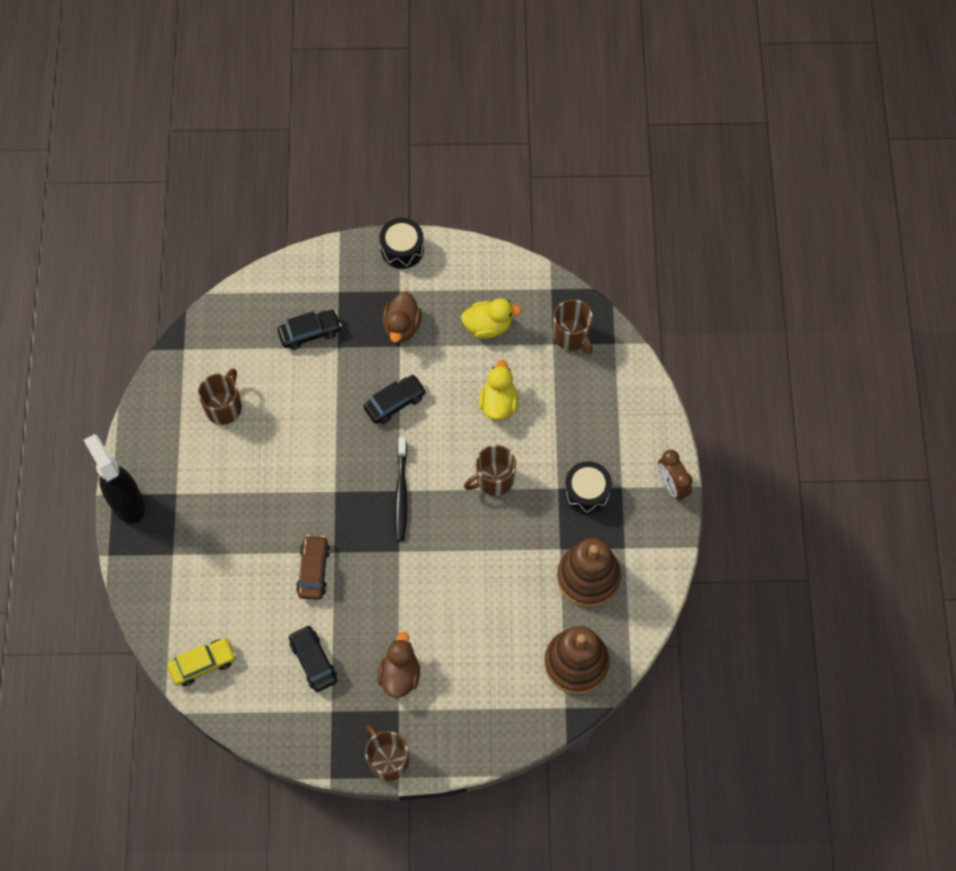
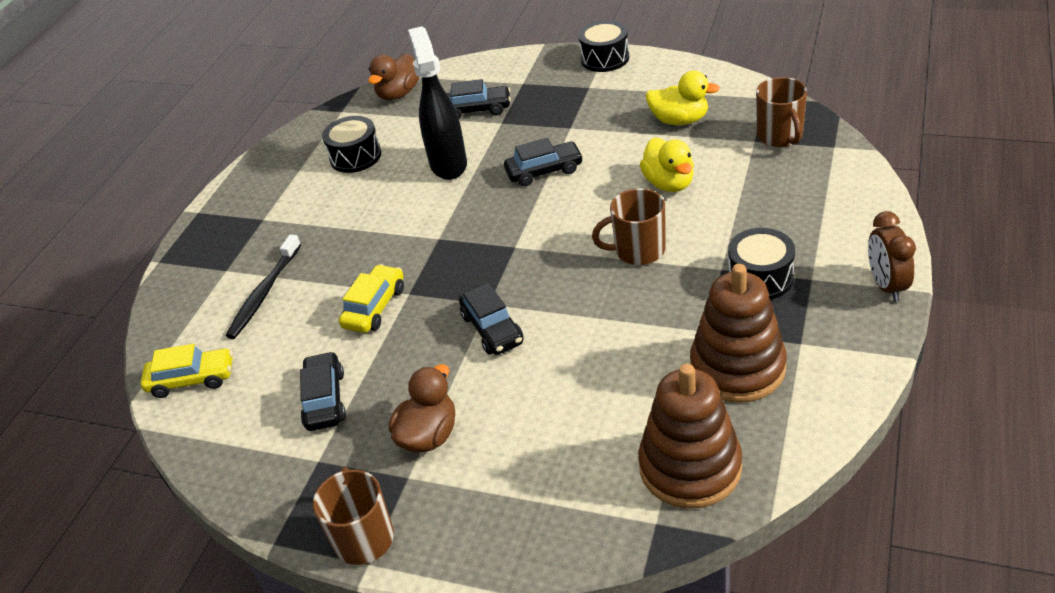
camera: 25 degrees right, 25 degrees down
black spray bottle [83,434,145,523] -> black spray bottle moved to [408,26,467,180]
brown mug [198,368,242,425] -> black drum [322,116,381,173]
brown car [296,535,330,600] -> yellow car [339,264,404,333]
brown duck [382,292,422,343] -> brown duck moved to [368,53,419,100]
black toothbrush [394,437,408,541] -> black toothbrush moved to [226,234,301,339]
yellow duck [479,360,518,420] -> yellow duck turned 135 degrees clockwise [640,138,694,192]
none -> black car [459,283,523,355]

